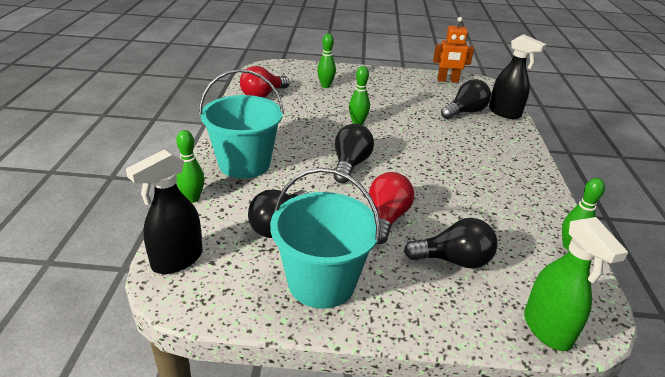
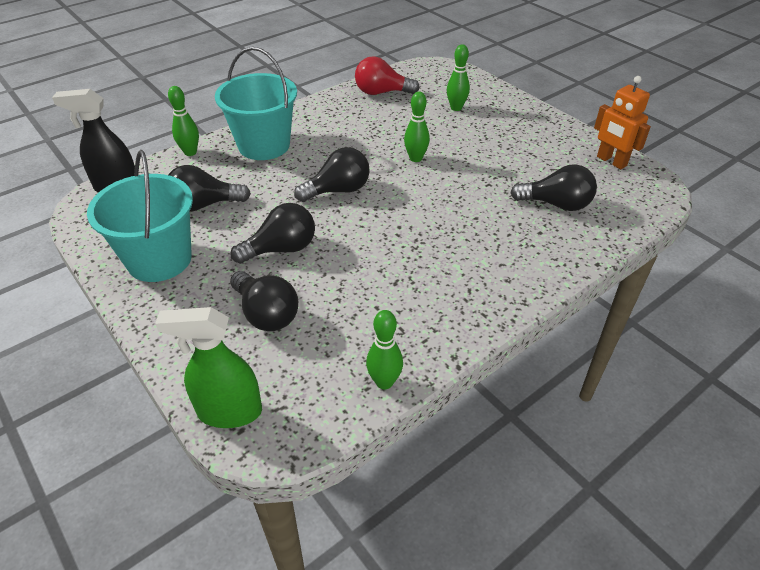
camera: 50 degrees right, 10 degrees up
red light bulb [369,172,414,244] -> black light bulb [230,203,315,264]
black spray bottle [489,34,546,119] -> none
green spray bottle [524,217,628,351] -> green spray bottle turned 60 degrees clockwise [155,307,262,428]

